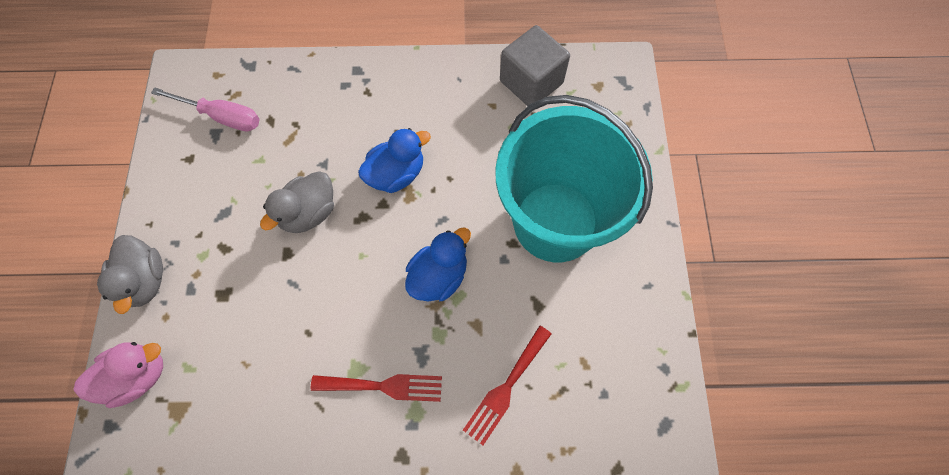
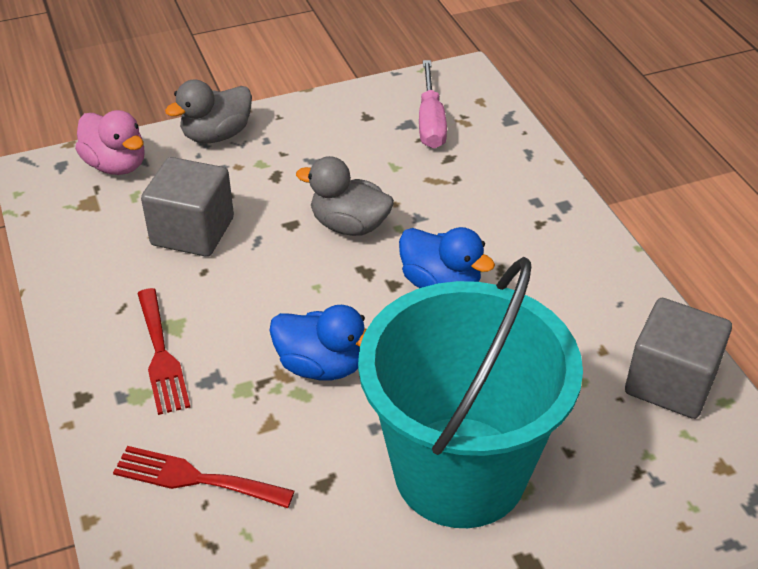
camera: 70 degrees right, 25 degrees down
none -> grey cube [141,157,234,257]

